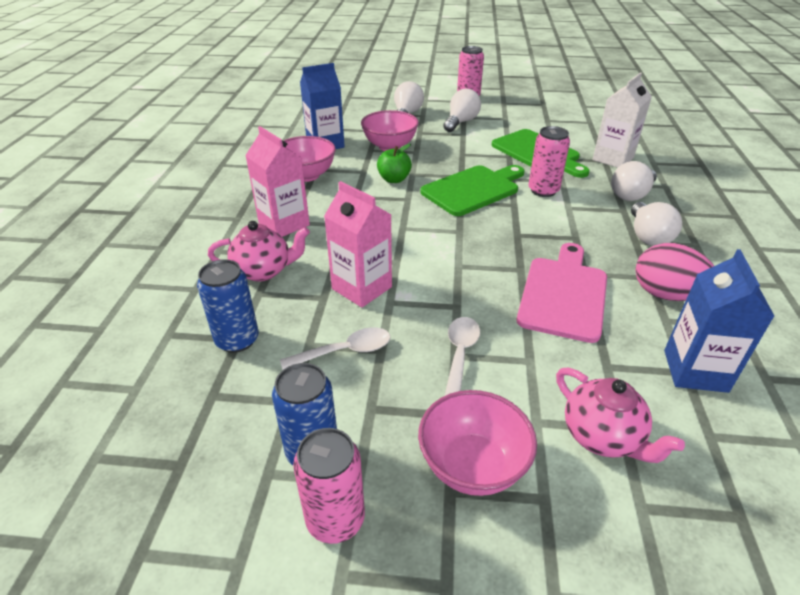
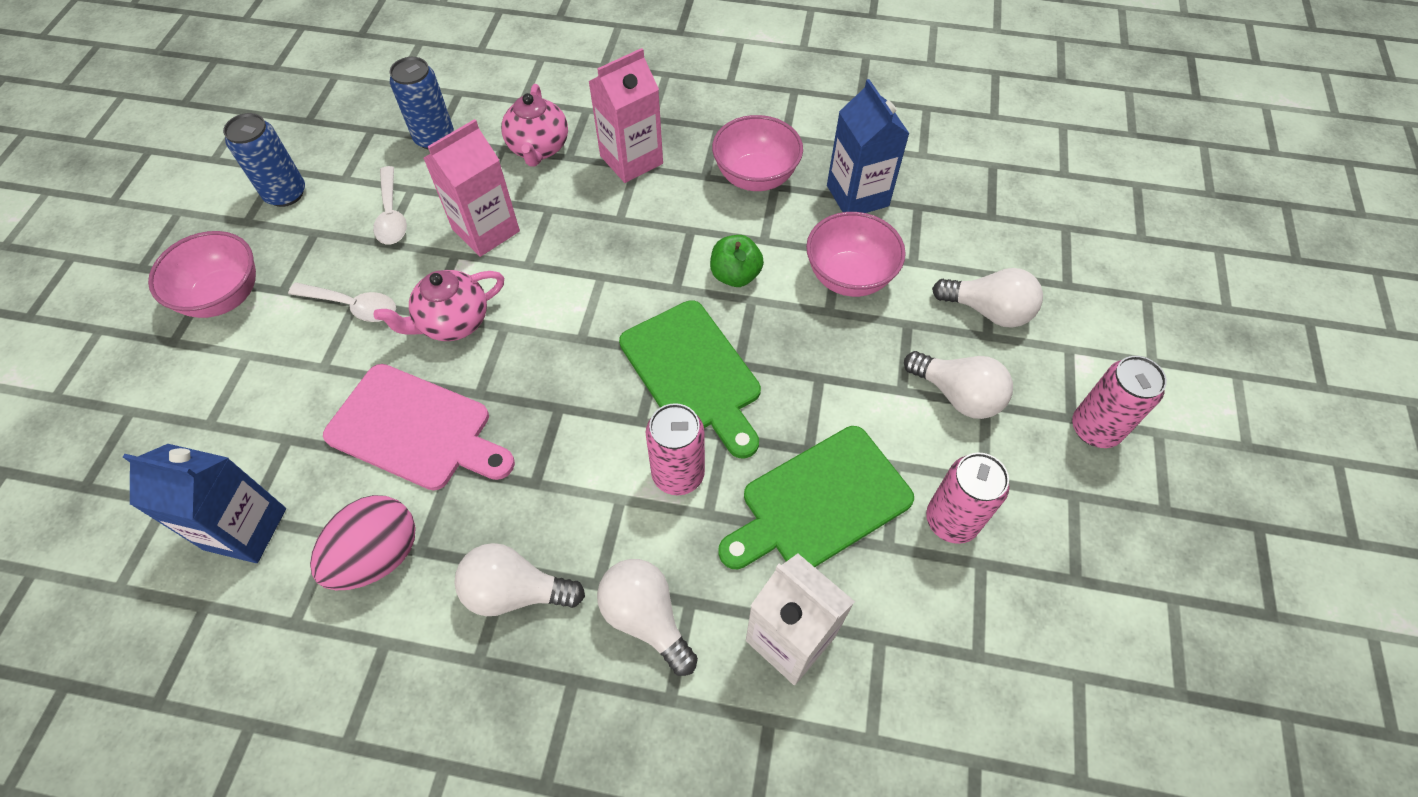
camera: 95 degrees right, 20 degrees up
pink can [293,428,365,544] -> pink can moved to [926,453,1009,544]
pink teapot [556,368,685,463] -> pink teapot moved to [374,270,504,341]

